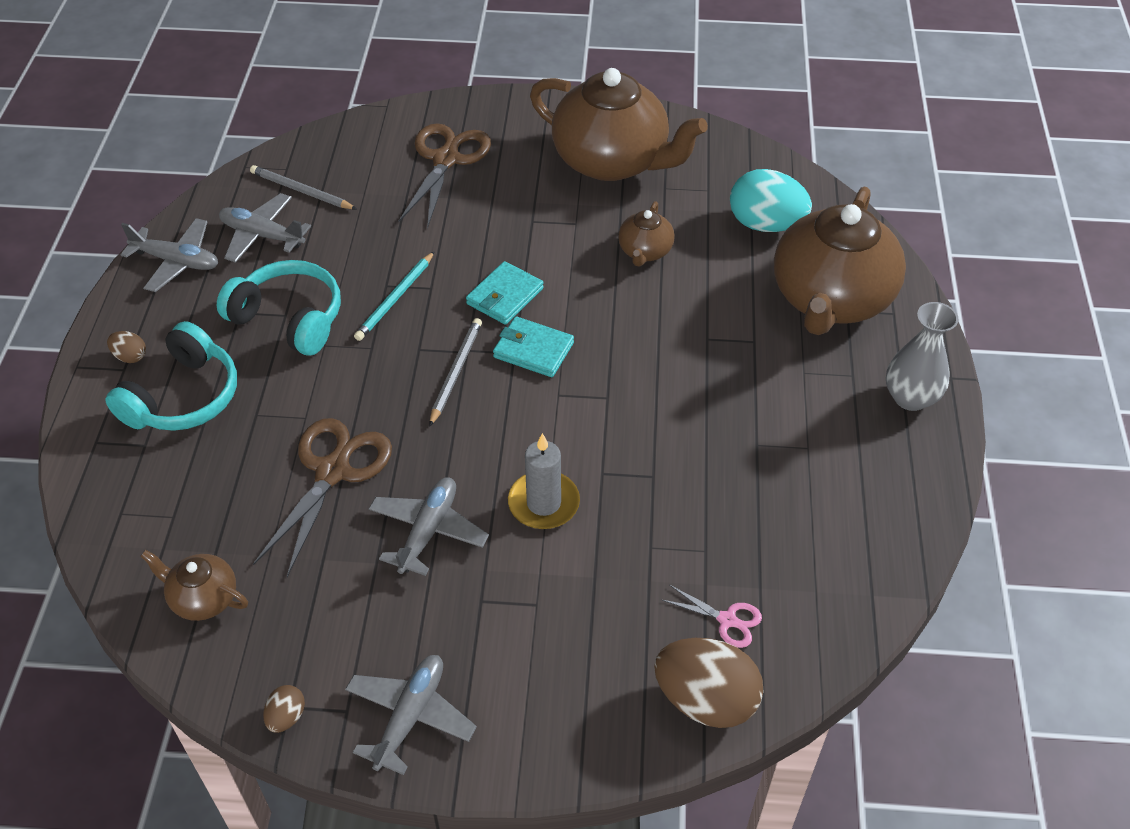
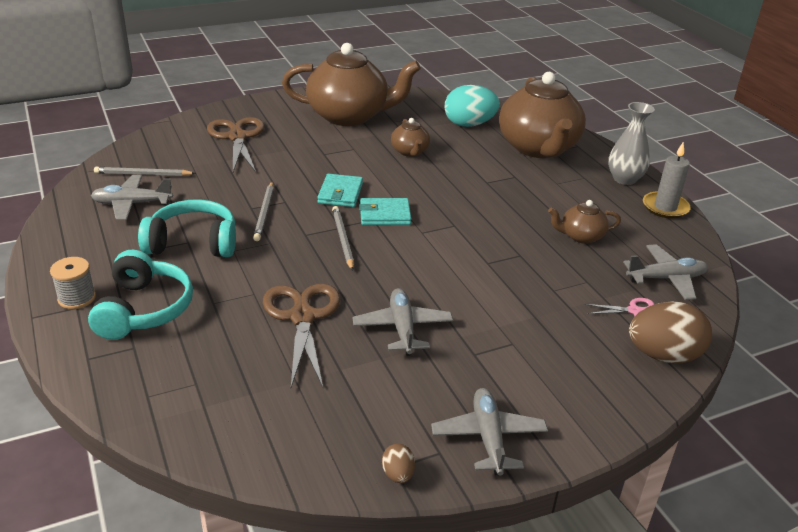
camera: 30 degrees left, 15 degrees down
brown egg [107,331,146,363] -> grey spool [50,257,96,309]
grey plane [121,218,218,292] -> grey plane moved to [623,244,708,300]
brown teapot [141,550,248,621] -> brown teapot moved to [548,200,621,244]
turquoise pencil [354,251,435,341] -> grey pencil [253,182,274,241]
grey candle [508,433,580,529] -> grey candle moved to [643,142,691,219]

